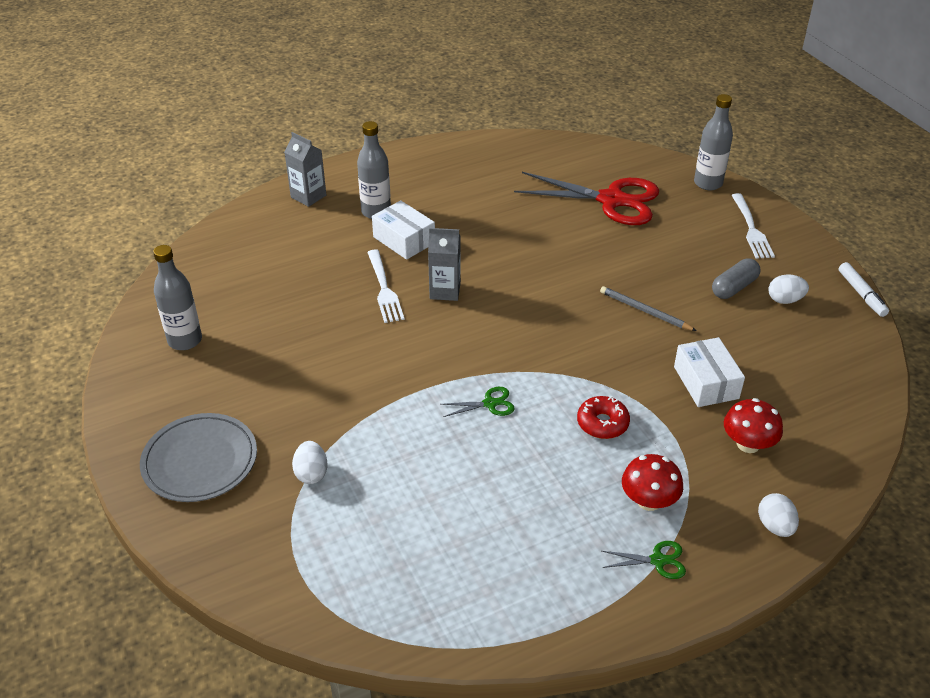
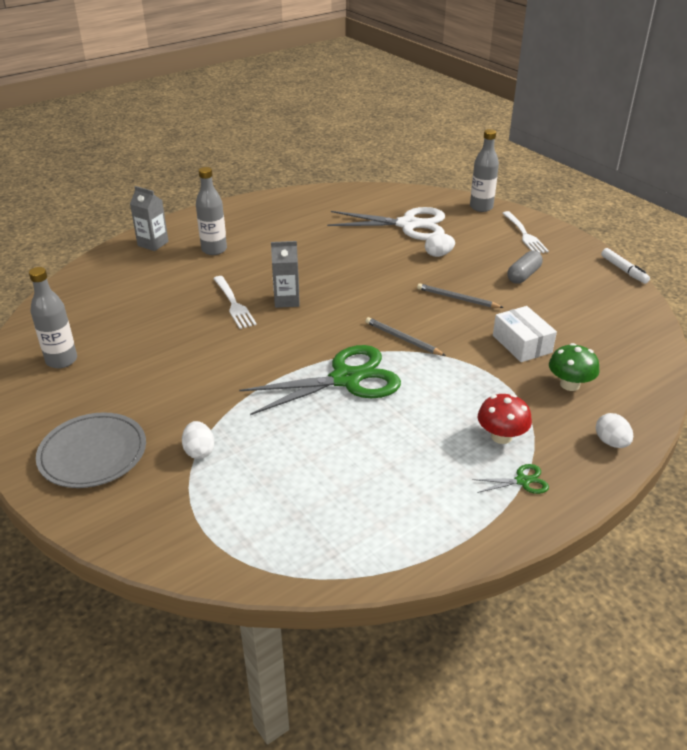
camera: 10 degrees left, 5 degrees down
white box [372,200,435,260] -> none
green scissors [441,387,515,417] -> green scissors [239,345,401,415], size x2.44
red scissors [514,172,659,225] -> white scissors [327,207,445,240]
red donut [577,396,630,439] -> none
red mushroom [724,398,783,453] -> green mushroom [549,343,600,391]
white egg [768,274,809,304] -> white egg moved to [425,233,455,257]
none -> grey pencil [366,317,446,356]

